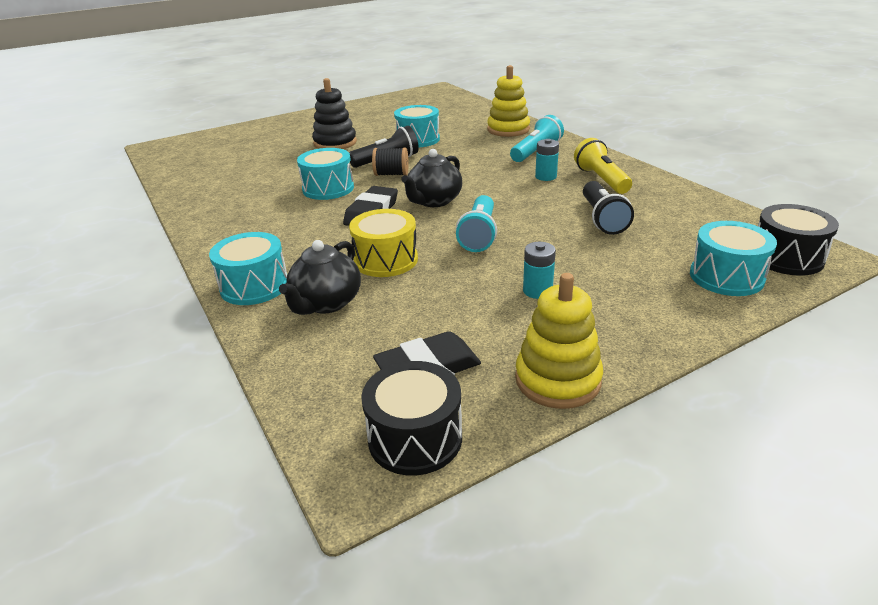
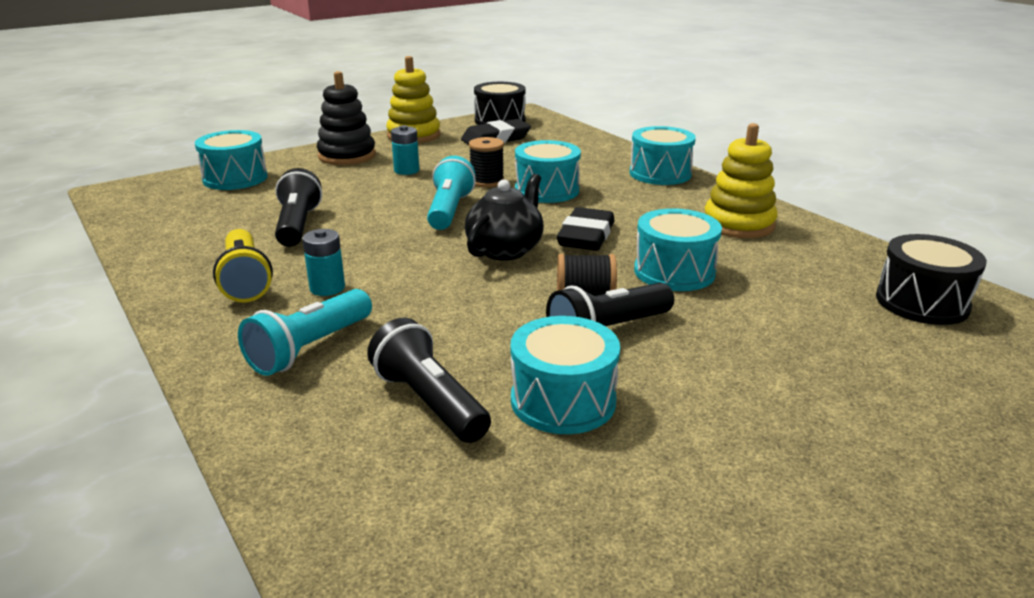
camera: 175 degrees right, 5 degrees down
black teapot [279,240,361,315] -> none
black stacking toy [312,78,357,149] -> black stacking toy moved to [317,71,376,165]
yellow drum [349,209,418,277] -> turquoise drum [515,140,581,203]
yellow stacking toy [487,65,530,137] -> yellow stacking toy moved to [705,123,778,238]
black drum [758,204,839,276] -> black drum moved to [876,234,987,325]
none -> black flashlight [367,318,491,443]
none -> black spool [469,137,504,187]

